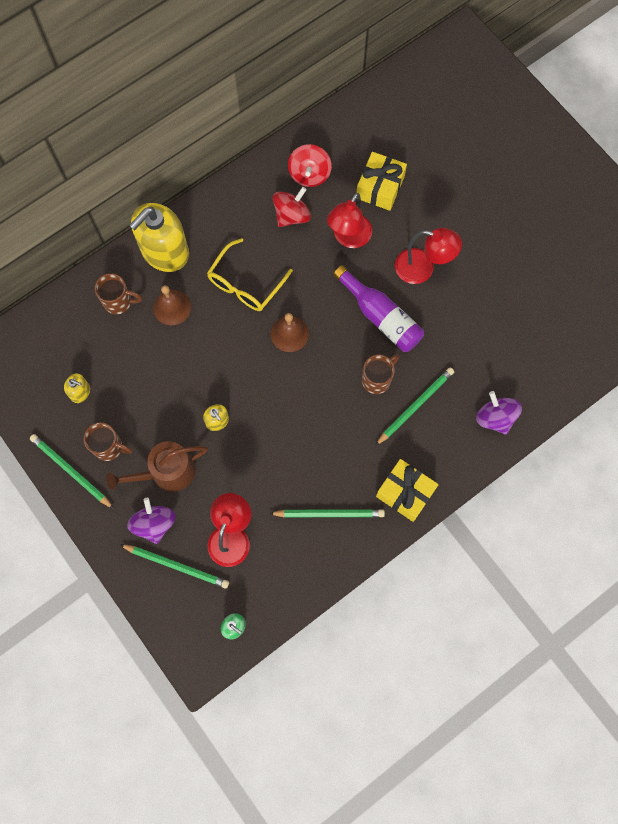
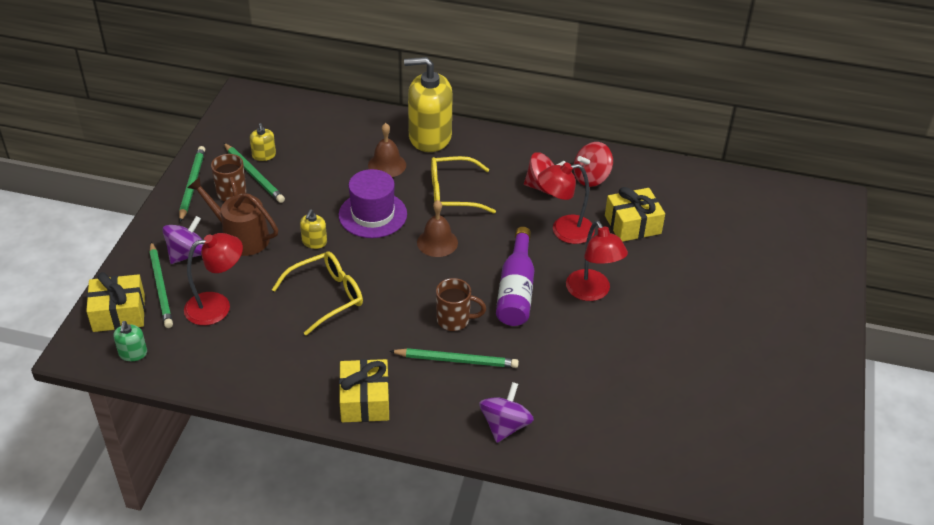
camera: 50 degrees right, 30 degrees down
brown mug [95,273,142,315] -> none
green pencil [269,509,385,517] -> green pencil moved to [224,143,285,203]
none -> yellow gift [86,272,145,332]
none -> yellow glasses [272,251,363,335]
none -> purple hat [339,169,407,238]

